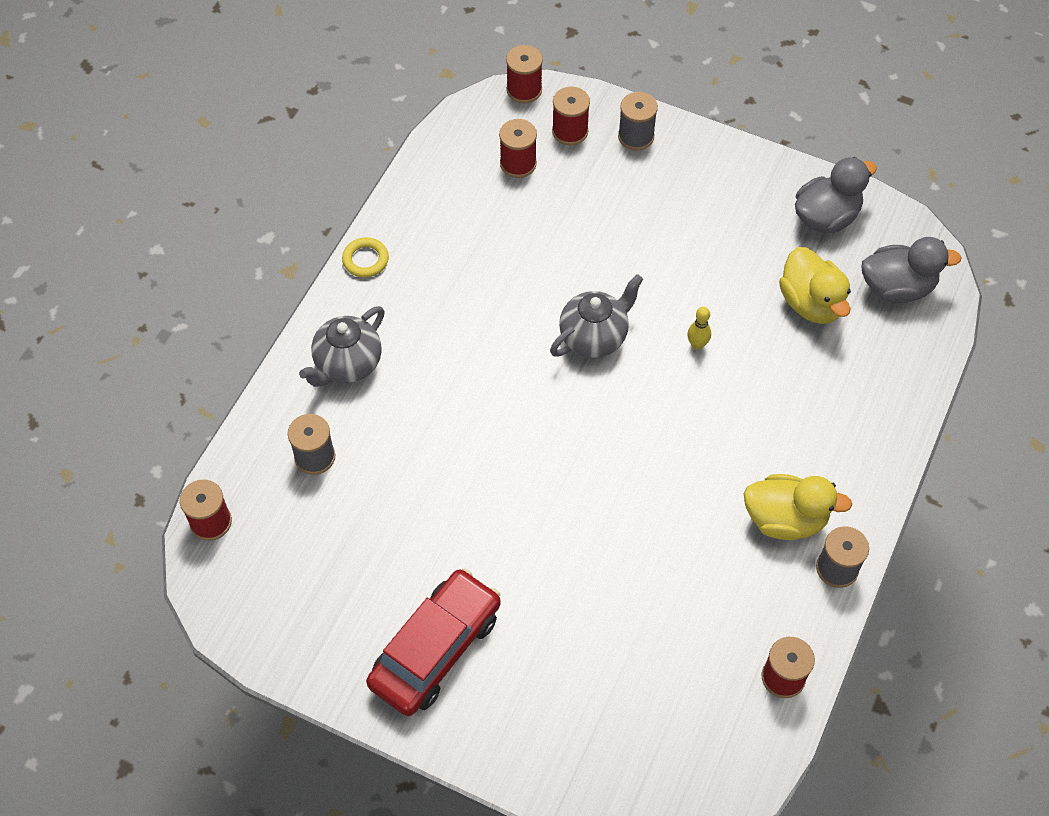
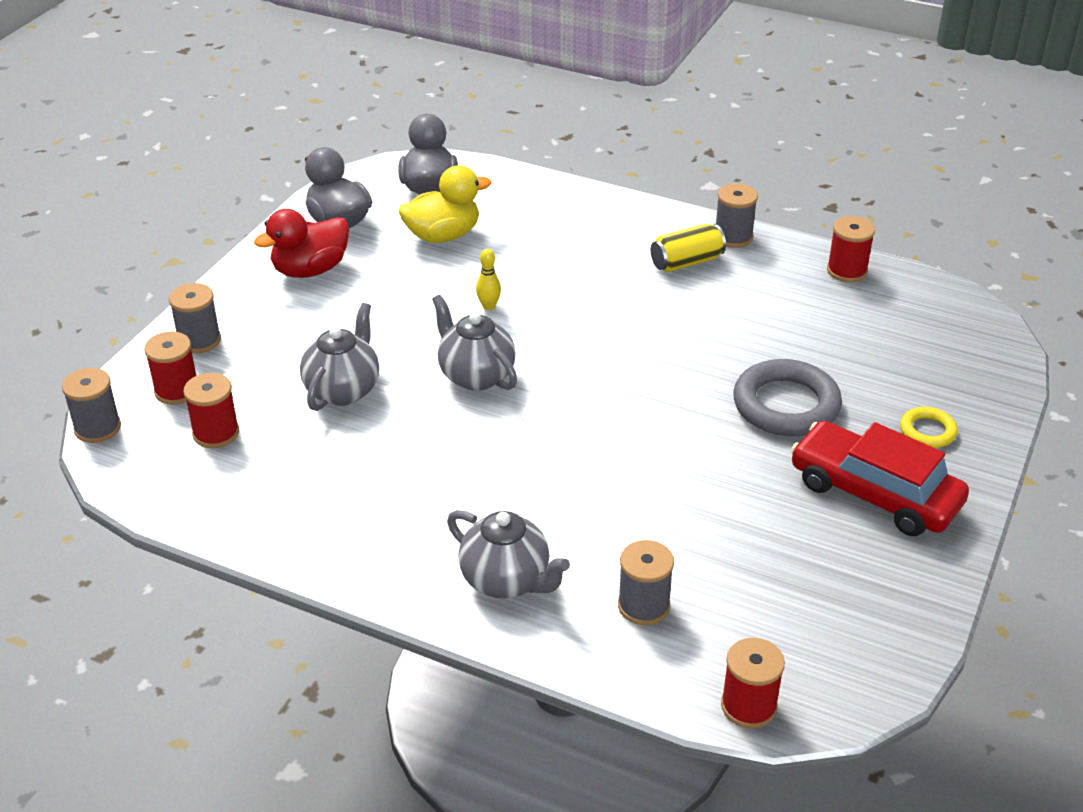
camera: 90 degrees left, 20 degrees down
yellow ring [342,237,389,278] -> yellow ring moved to [900,407,958,448]
red spool [506,45,543,103] -> grey spool [62,368,121,443]
yellow duck [744,474,852,540] -> yellow can [651,224,726,272]
none -> red duck [254,209,349,278]
none -> grey teapot [300,303,379,411]
none -> grey ring [733,359,842,437]

